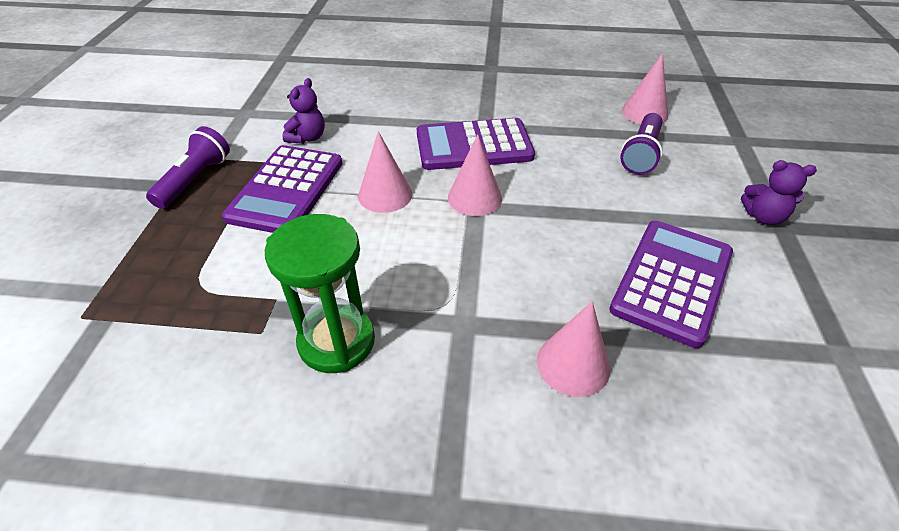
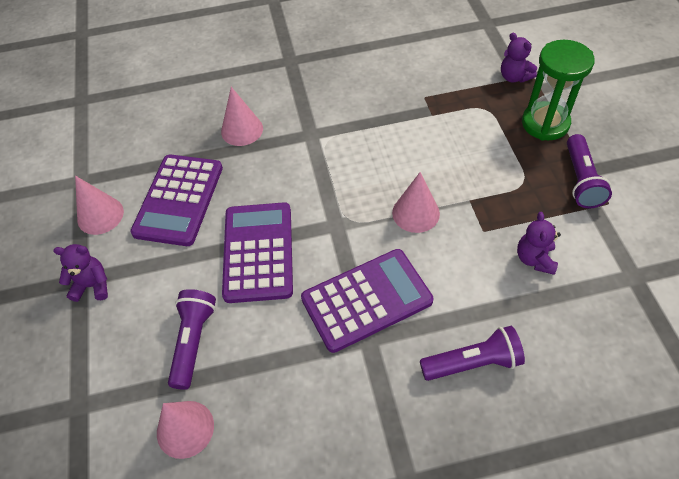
camera: 165 degrees right, 10 degrees up
purple calculator [222,145,342,233] -> purple calculator moved to [222,202,293,303]
green hourglass [265,214,375,373] -> green hourglass moved to [522,40,595,141]
pink cone [448,134,502,216] -> pink cone moved to [75,176,124,235]
none -> purple flashlight [420,326,525,381]
none -> purple teddy bear [501,33,537,83]

